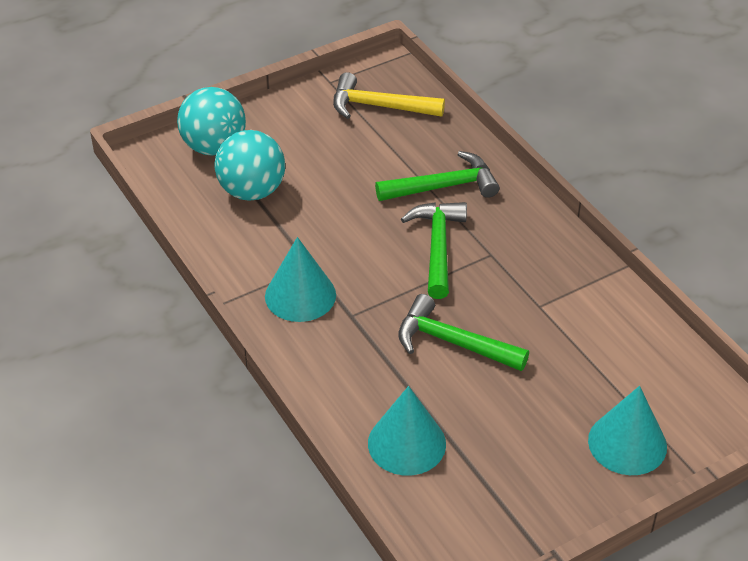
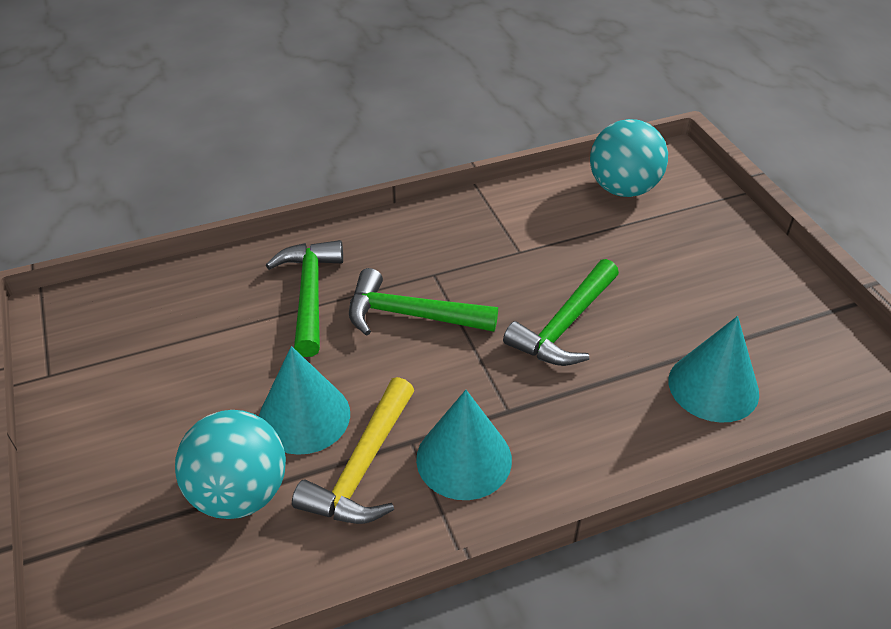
camera: 80 degrees left, 0 degrees up
turquoise ball [177,87,246,156] -> turquoise ball moved to [590,119,668,197]
yellow hammer [333,72,445,119] -> yellow hammer moved to [292,377,414,524]
turquoise cone [588,386,667,475] -> turquoise cone moved to [259,346,350,455]

